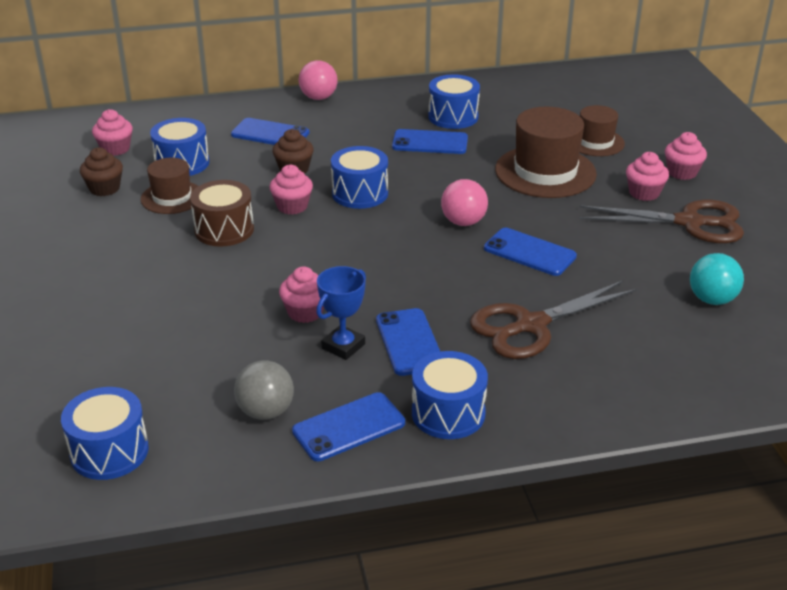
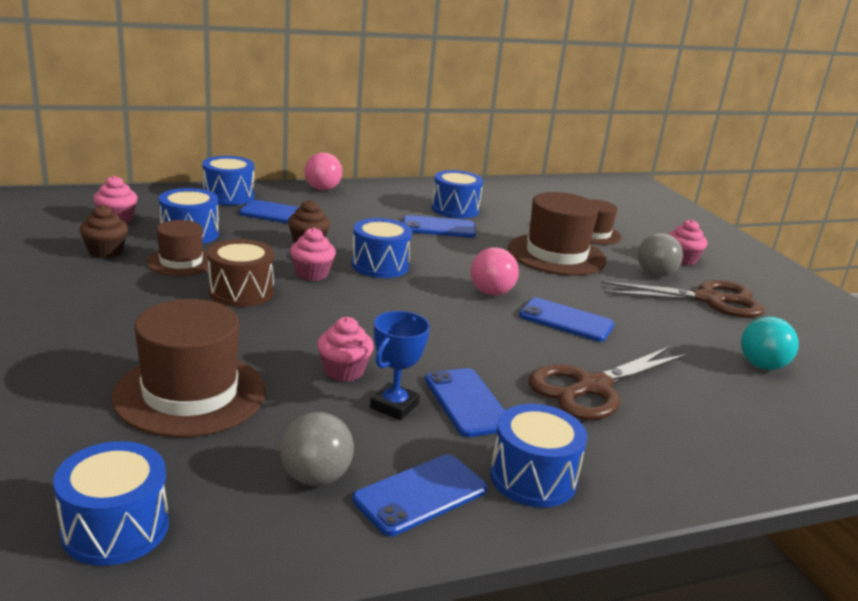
camera: 10 degrees left, 10 degrees down
pink cupcake [626,152,669,201] -> grey ball [638,233,683,277]
none -> brown hat [112,299,266,437]
none -> blue drum [202,156,254,205]

